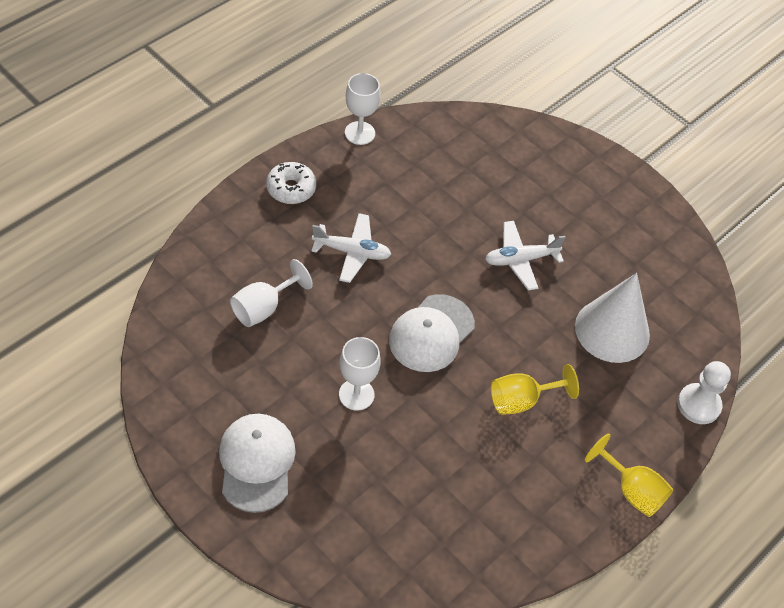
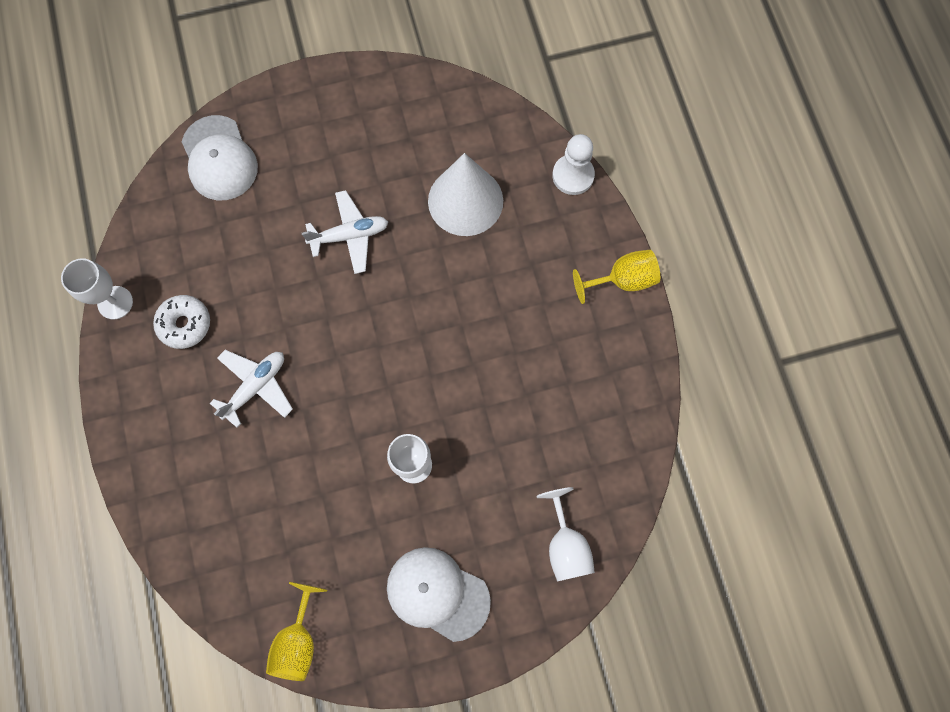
camera: 55 degrees left, 20 degrees up
white goblet [230,259,313,327] -> white goblet moved to [536,487,595,582]
white donut [266,162,316,204] -> white donut moved to [153,295,210,349]
white cap [389,294,475,372] -> white cap moved to [182,115,258,200]
white plane [485,221,566,291] -> white plane turned 120 degrees counterclockwise [302,190,388,274]
yellow goblet [491,364,579,415] -> yellow goblet moved to [266,582,327,681]

